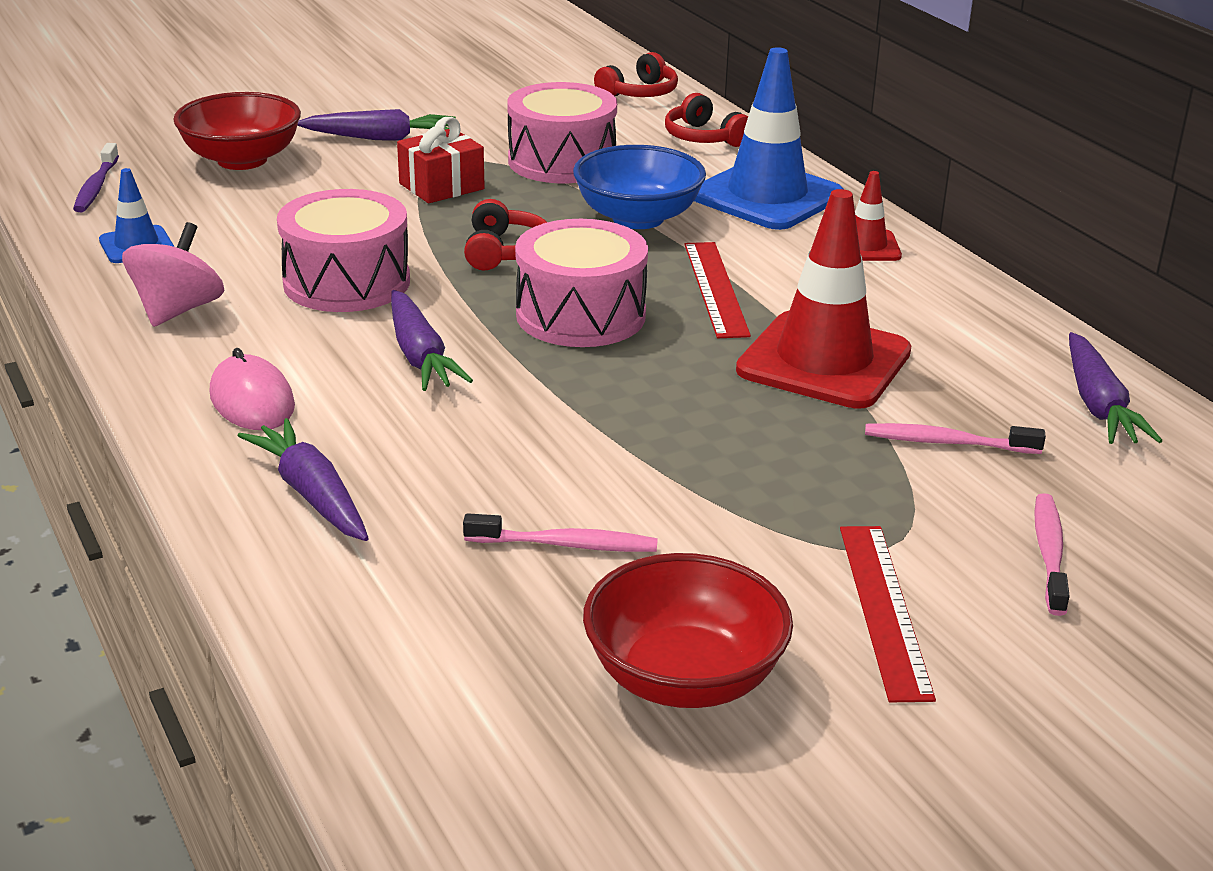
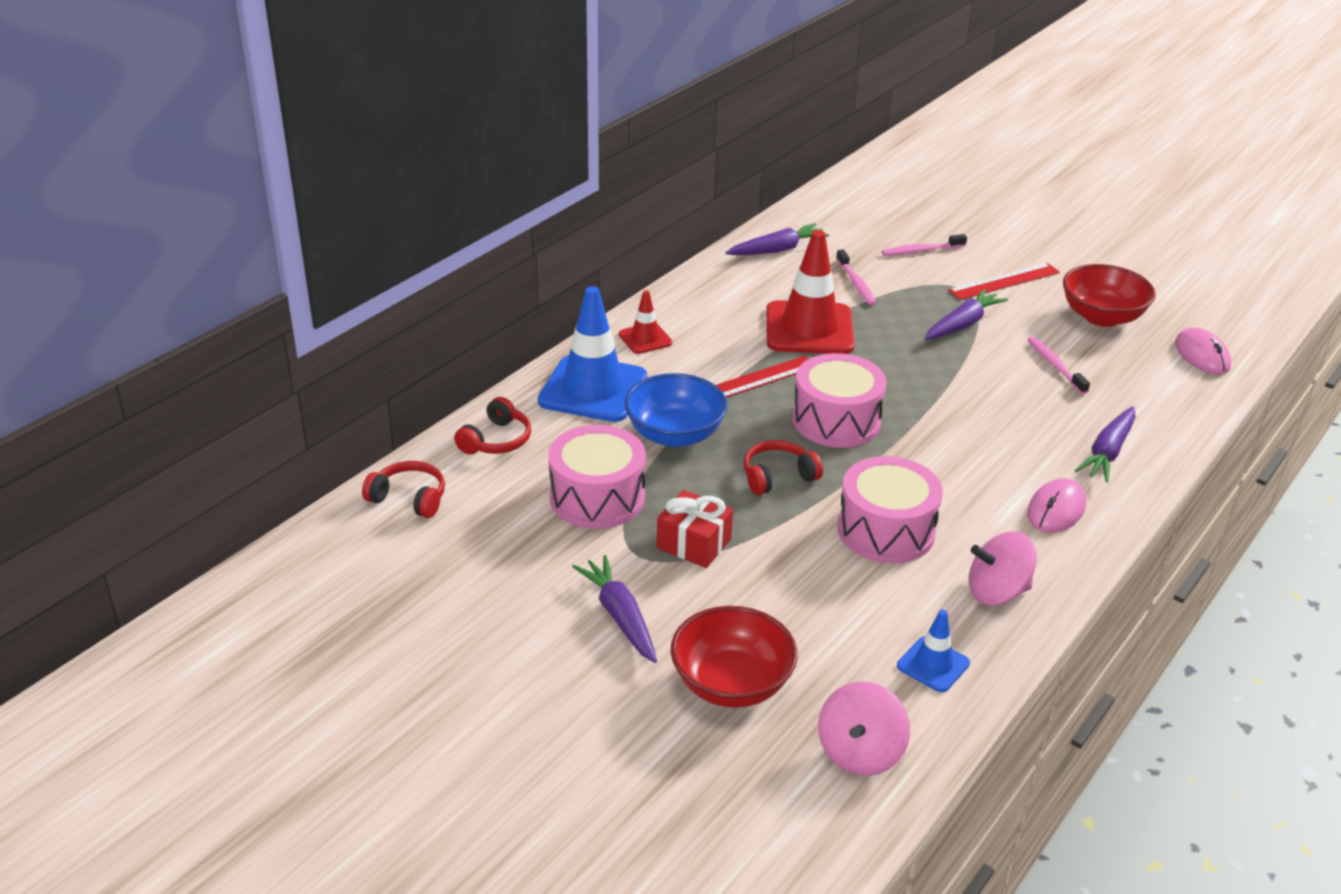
camera: 115 degrees left, 5 degrees up
purple toothbrush [73,143,119,212] -> pink spinning top [818,682,910,776]
purple carrot [391,290,473,391] -> purple carrot moved to [925,288,1008,340]
none -> pink mouse [1175,328,1231,375]

